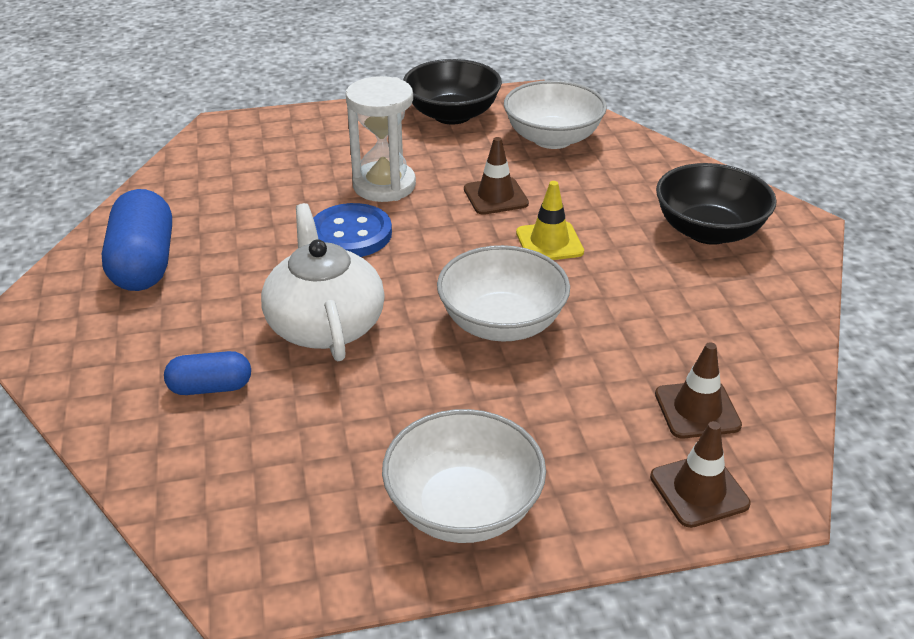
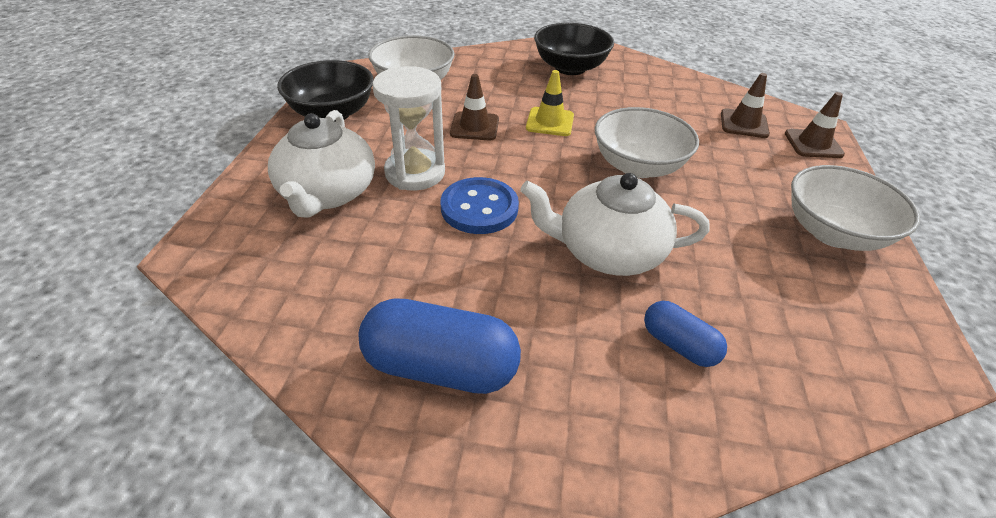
camera: 70 degrees left, 5 degrees up
blue capsule [164,351,251,395] -> blue capsule turned 60 degrees counterclockwise [644,301,727,367]
none -> white teapot [268,110,375,218]

